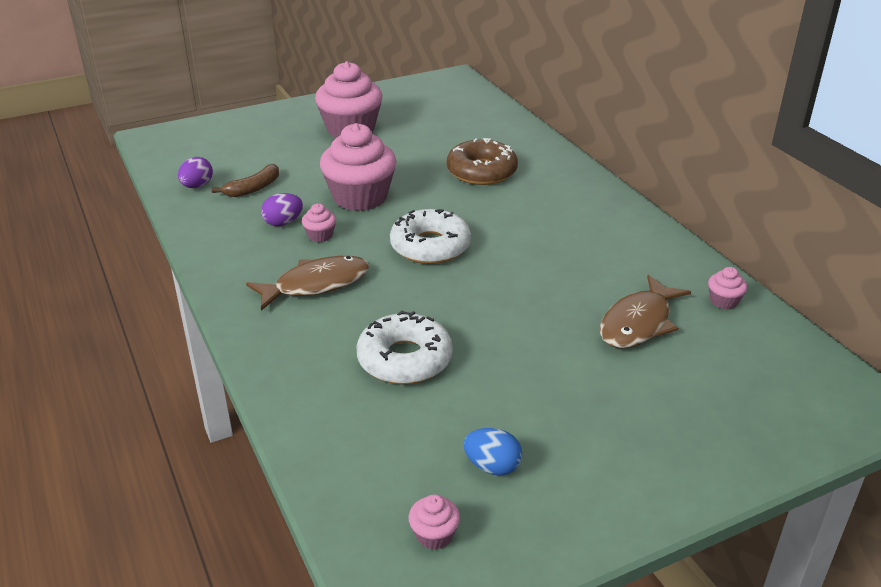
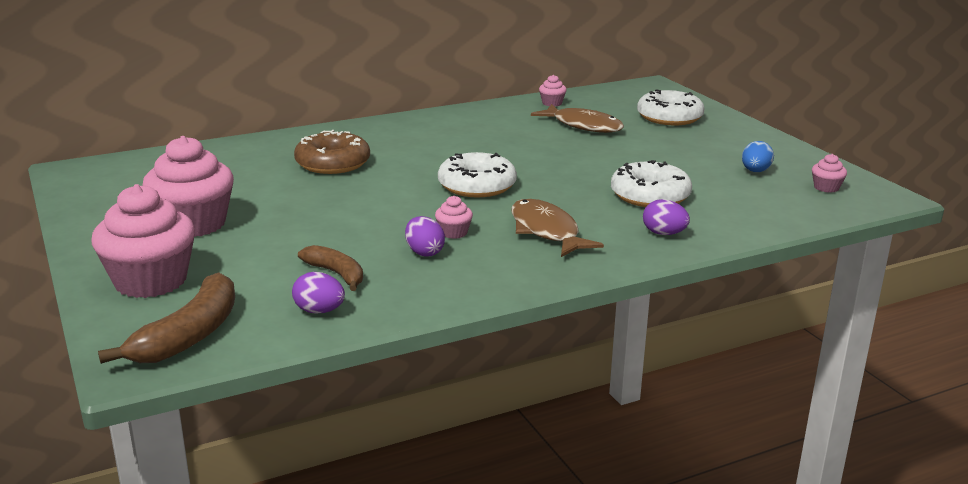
camera: 90 degrees left, 10 degrees down
pink cupcake [320,123,396,211] -> pink cupcake moved to [92,184,195,298]
none -> brown banana [98,272,235,364]
none -> white donut [637,89,704,125]
none -> purple egg [643,199,690,235]

